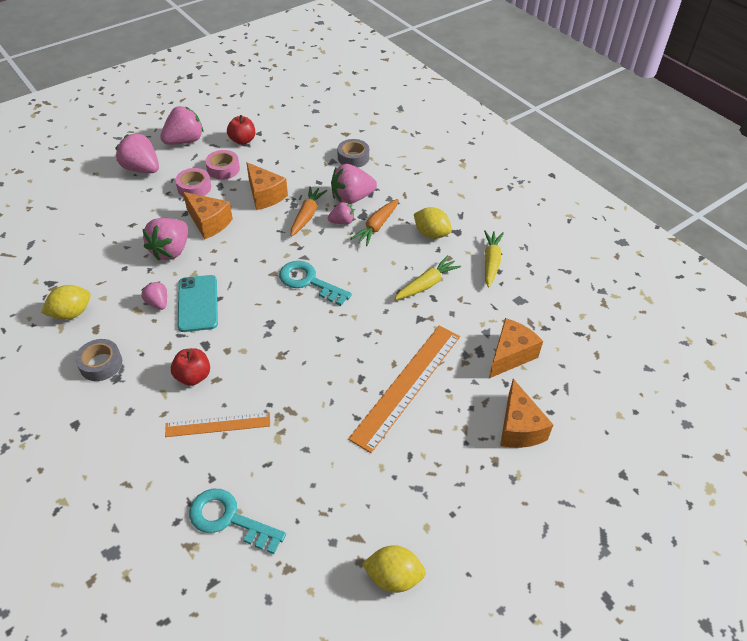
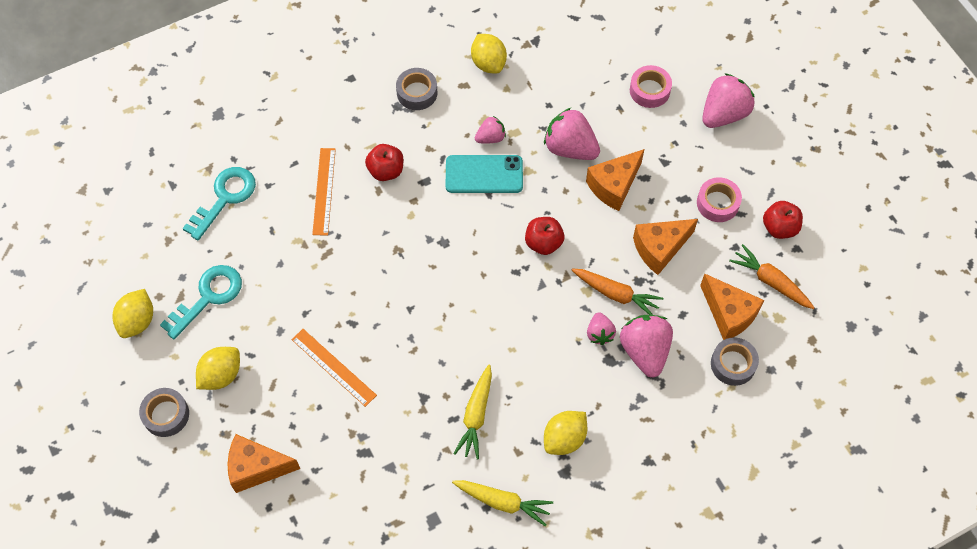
camera: 100 degrees right, 15 degrees up
pink strawberry [160,106,204,145] -> none
pink tape [175,168,211,197] -> pink tape moved to [630,65,672,108]
turquoise key [279,261,352,306] -> turquoise key moved to [160,265,242,339]
orange ruler [348,326,460,453] -> orange ruler [291,329,377,407], size x0.58
orange carrot [350,199,399,246] -> orange carrot moved to [729,244,815,309]
yellow carrot [394,256,461,300] -> yellow carrot turned 45 degrees clockwise [454,365,492,460]
orange cheese [489,318,543,378] -> orange cheese moved to [700,274,764,340]
none -> grey tape [139,388,189,437]
none -> yellow lemon [196,347,240,390]
none -> red apple [525,217,564,255]

